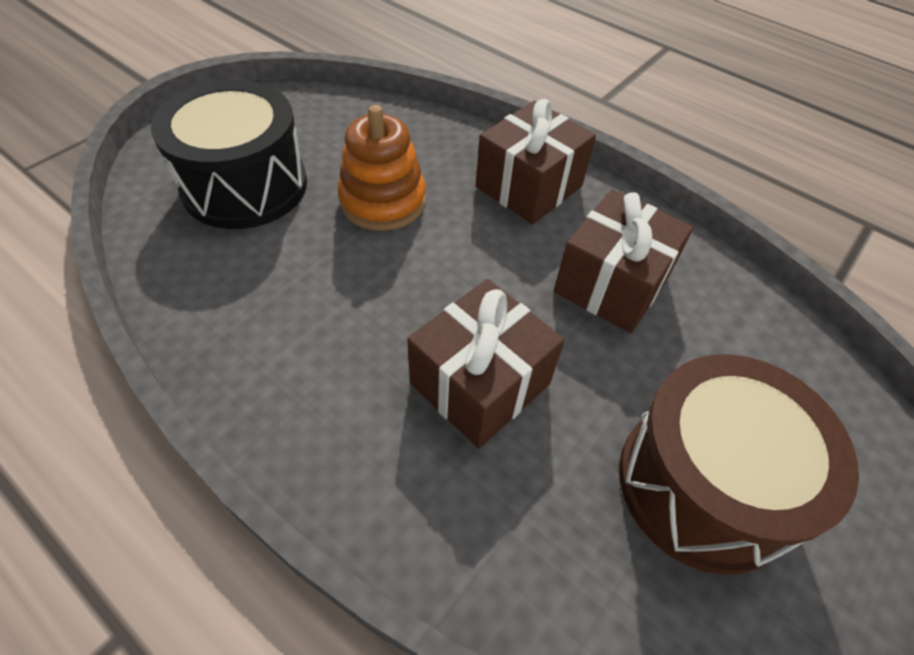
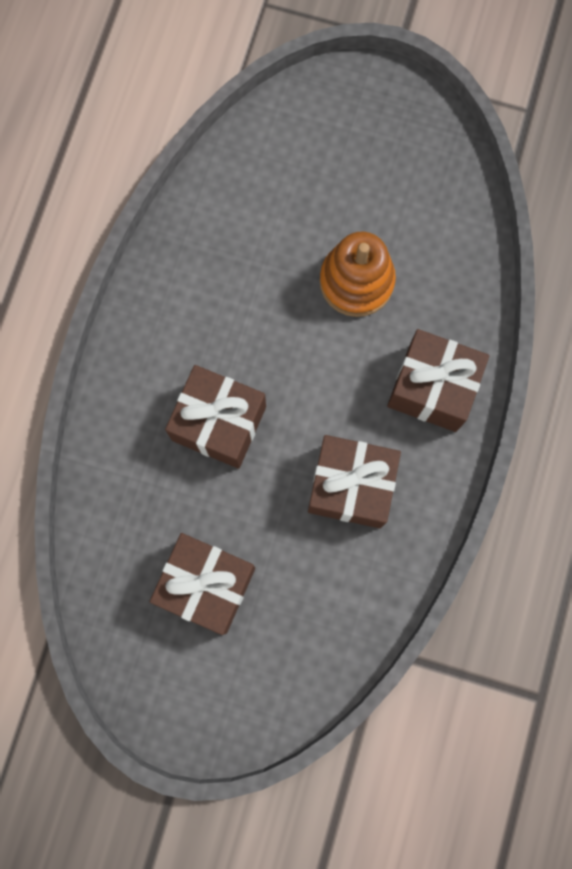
camera: 70 degrees right, 25 degrees up
black drum [151,80,307,229] -> none
brown drum [619,354,859,575] -> brown gift [150,533,255,635]

